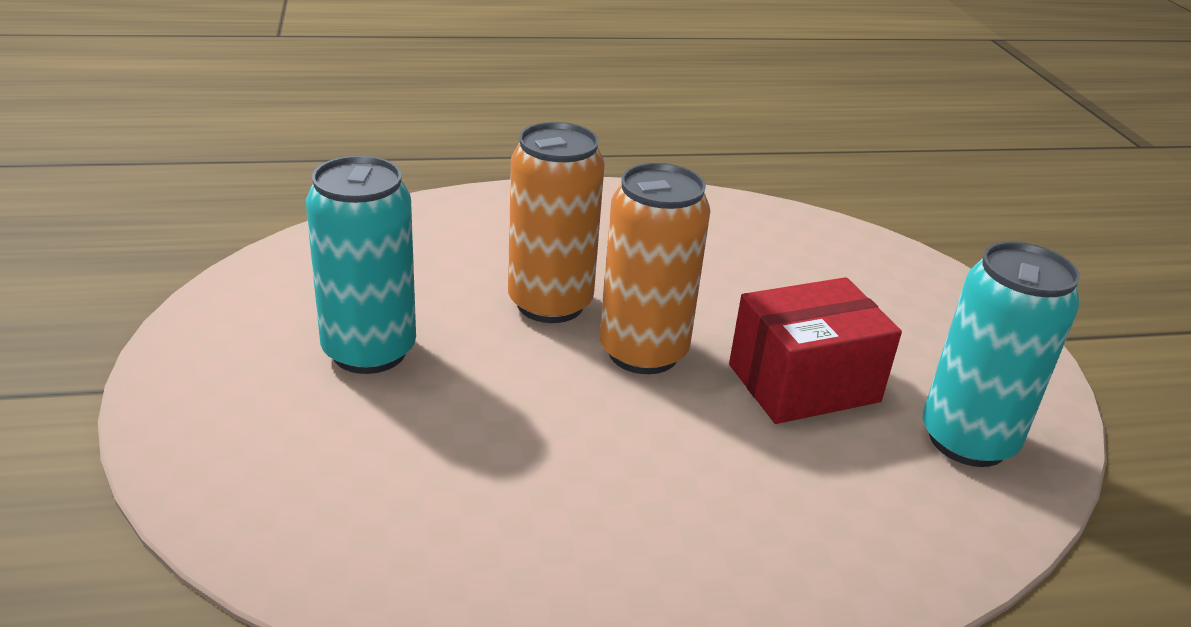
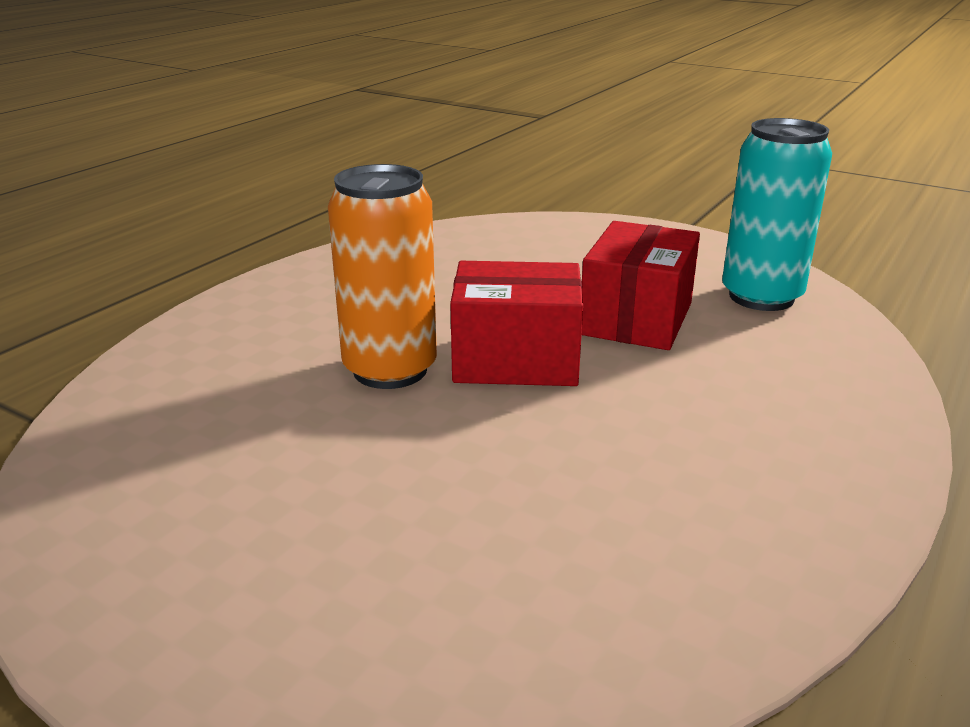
camera: 45 degrees left, 5 degrees down
turquoise can [306,156,416,374] -> none
orange can [600,163,710,374] -> red box [450,261,583,386]

